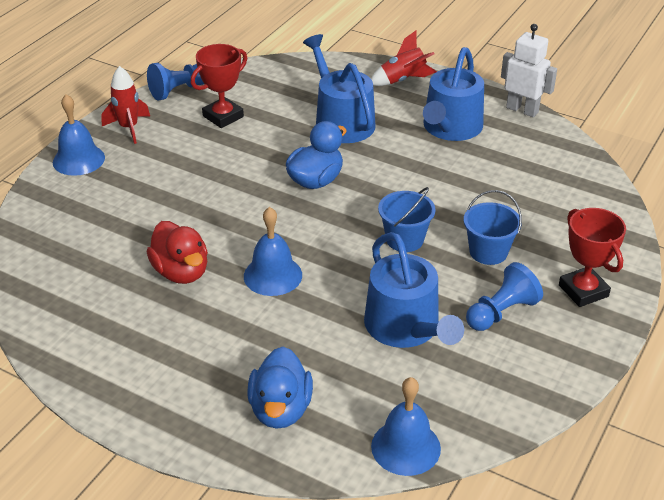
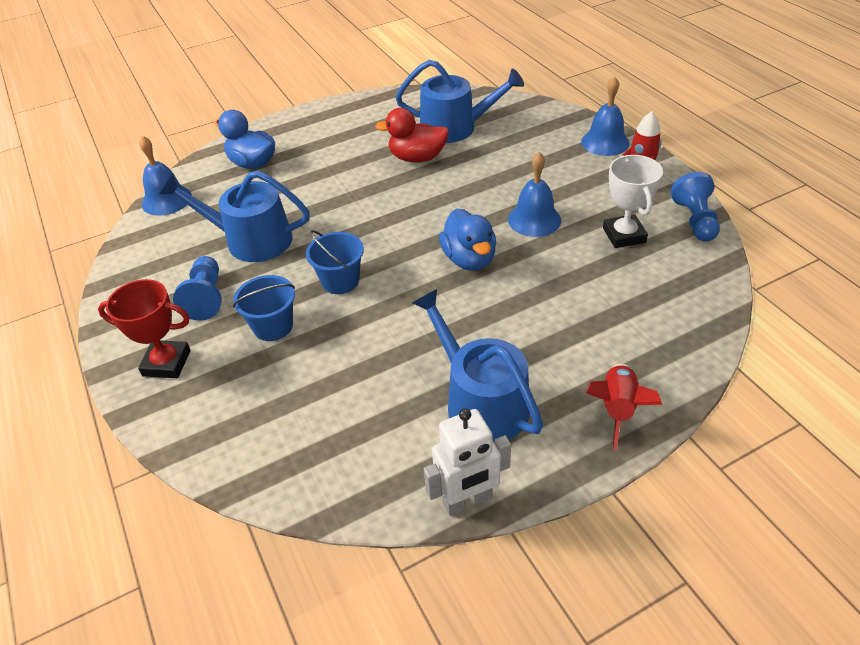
camera: 125 degrees right, 5 degrees up
red trophy [191,44,247,128] -> white trophy [603,155,663,248]
blue bell [244,207,302,296] -> blue bell moved to [508,152,561,237]
blue watering can [303,34,376,143] -> blue watering can moved to [395,60,524,143]

